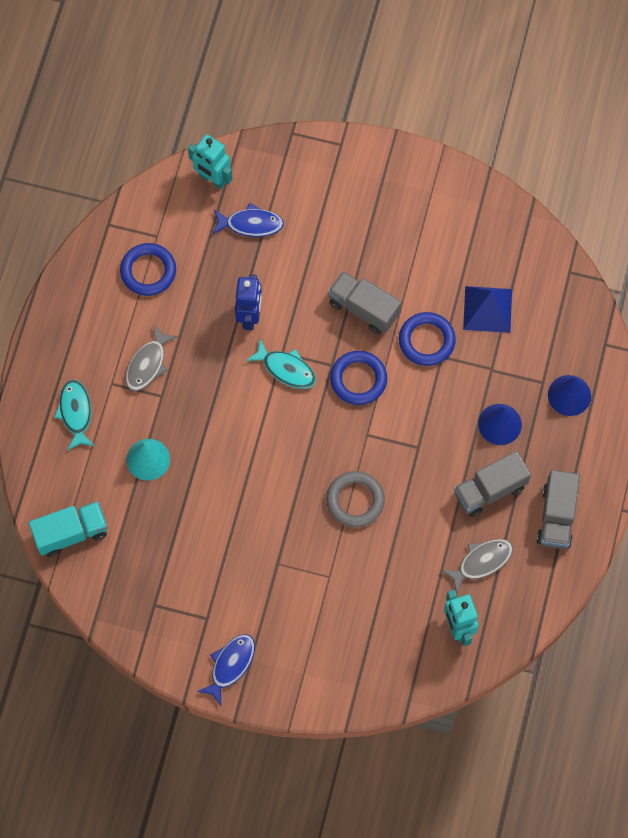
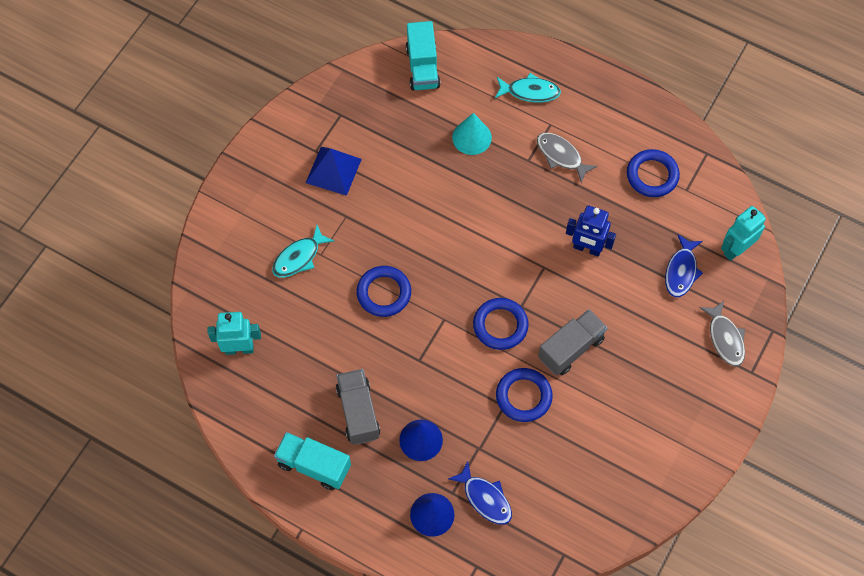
camera: 105 degrees right, 5 degrees down
blue fish [197,634,255,706] -> blue fish moved to [448,461,512,525]
turquoise fish [246,339,316,389] -> turquoise fish moved to [272,225,334,278]
grey ring [326,471,385,527] -> blue ring [356,266,411,317]
grey fish [441,539,513,594] -> grey fish moved to [700,301,745,366]
blue pyramid [463,286,512,333] -> blue pyramid moved to [306,147,362,196]
grey truck [537,470,580,549] -> turquoise truck [274,432,351,490]

